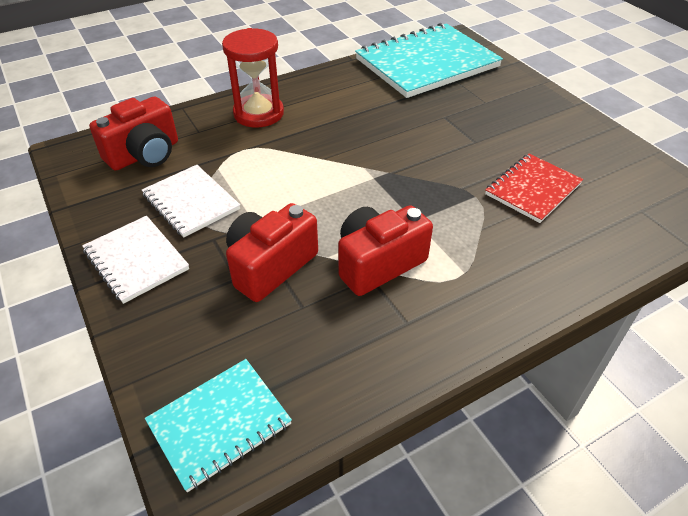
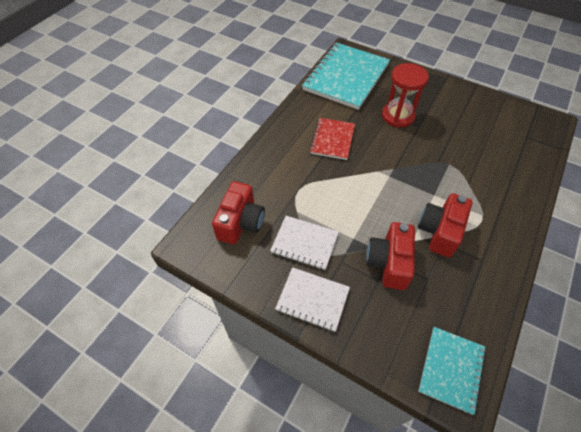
camera: 30 degrees left, 10 degrees up
red hourglass [222,28,284,127] -> red hourglass moved to [382,63,429,128]
red notebook [485,154,583,223] -> red notebook moved to [310,118,355,160]

